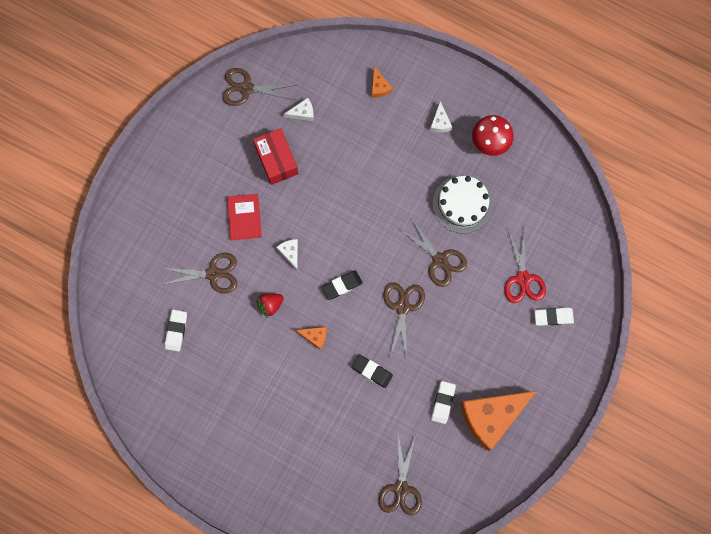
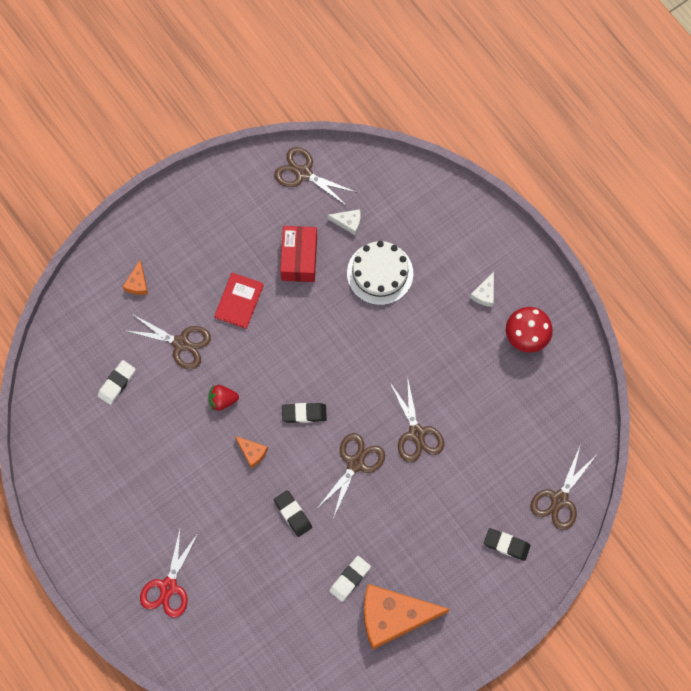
camera: 25 degrees right, 5 degrees down
white cheese [276,239,298,270] -> none
orange cheese [372,66,392,97] -> orange cheese moved to [123,260,148,295]
brown scissors [378,434,422,516] -> brown scissors moved to [530,444,595,530]
white cake [433,175,493,234] -> white cake moved to [347,241,413,305]
red scissors [504,228,546,303] -> red scissors moved to [140,526,198,618]
white eraser [534,307,574,326] -> black eraser [484,528,531,561]

